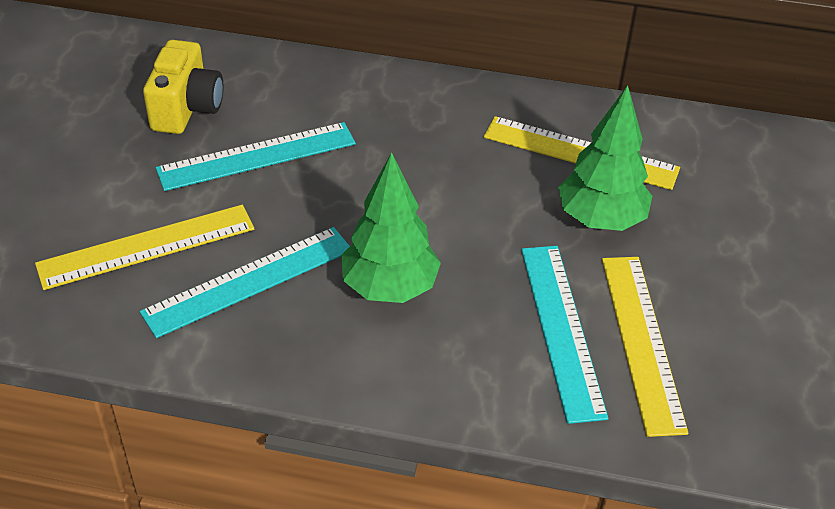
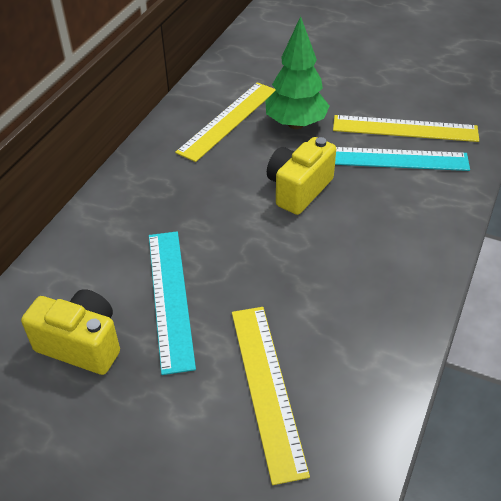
camera: 75 degrees left, 0 degrees up
turquoise ruler [140,227,350,338] -> none
green tree [341,152,441,303] -> none
none -> yellow camera [267,137,336,215]

